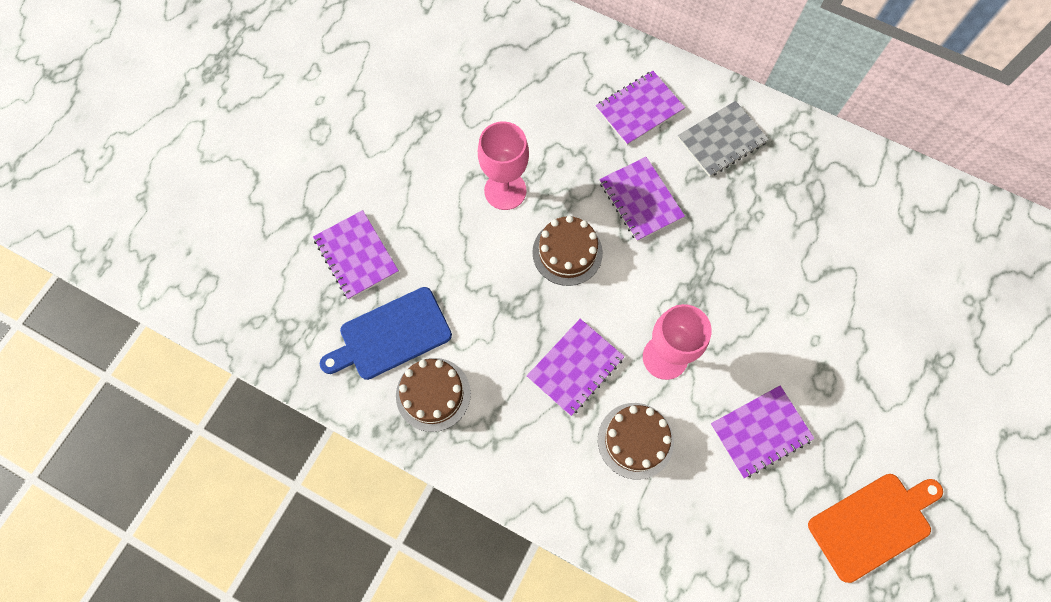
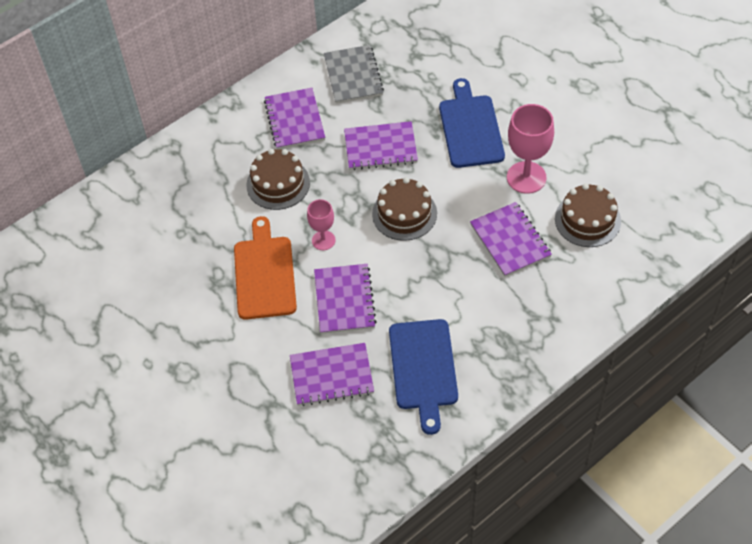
camera: 65 degrees left, 15 degrees down
brown cake [396,358,471,432] -> brown cake moved to [246,149,310,210]
pink goblet [478,121,529,210] -> pink goblet [307,199,335,250], size x0.58
purple notebook [710,386,814,478] -> purple notebook moved to [314,264,377,334]
orange cutting board [808,474,943,583] -> orange cutting board moved to [234,216,297,320]
none -> blue cutting board [439,78,505,168]

